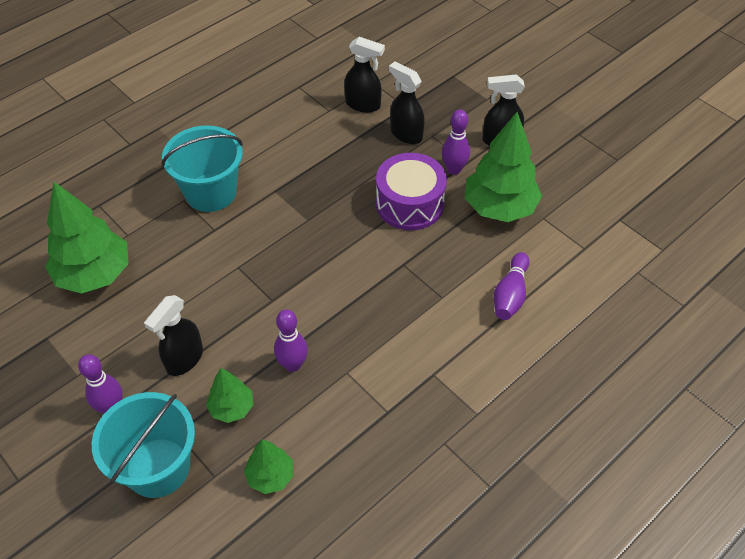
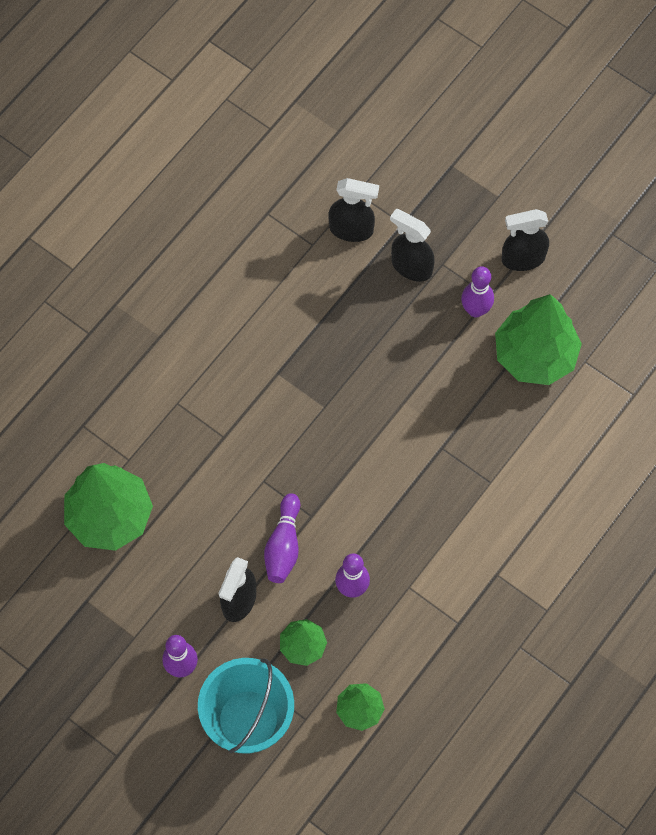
camera: 10 degrees left, 15 degrees up
turquoise bucket [162,125,243,212] -> none
purple drum [376,153,447,230] -> none
purple bowling pin [493,252,530,320] -> purple bowling pin moved to [264,493,300,583]

